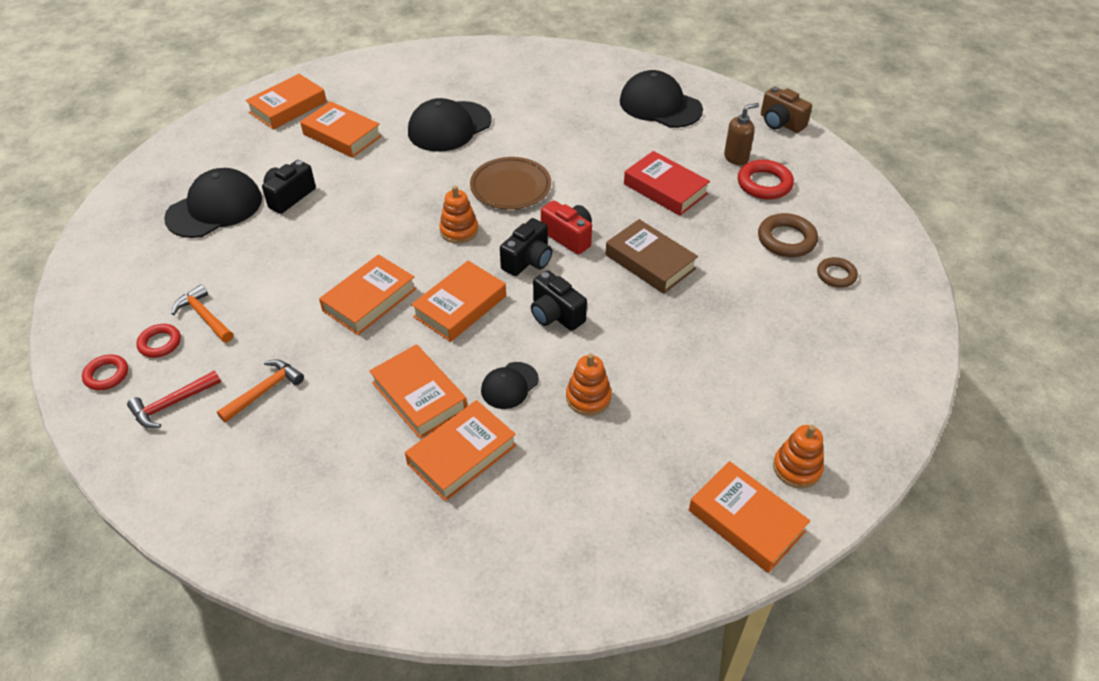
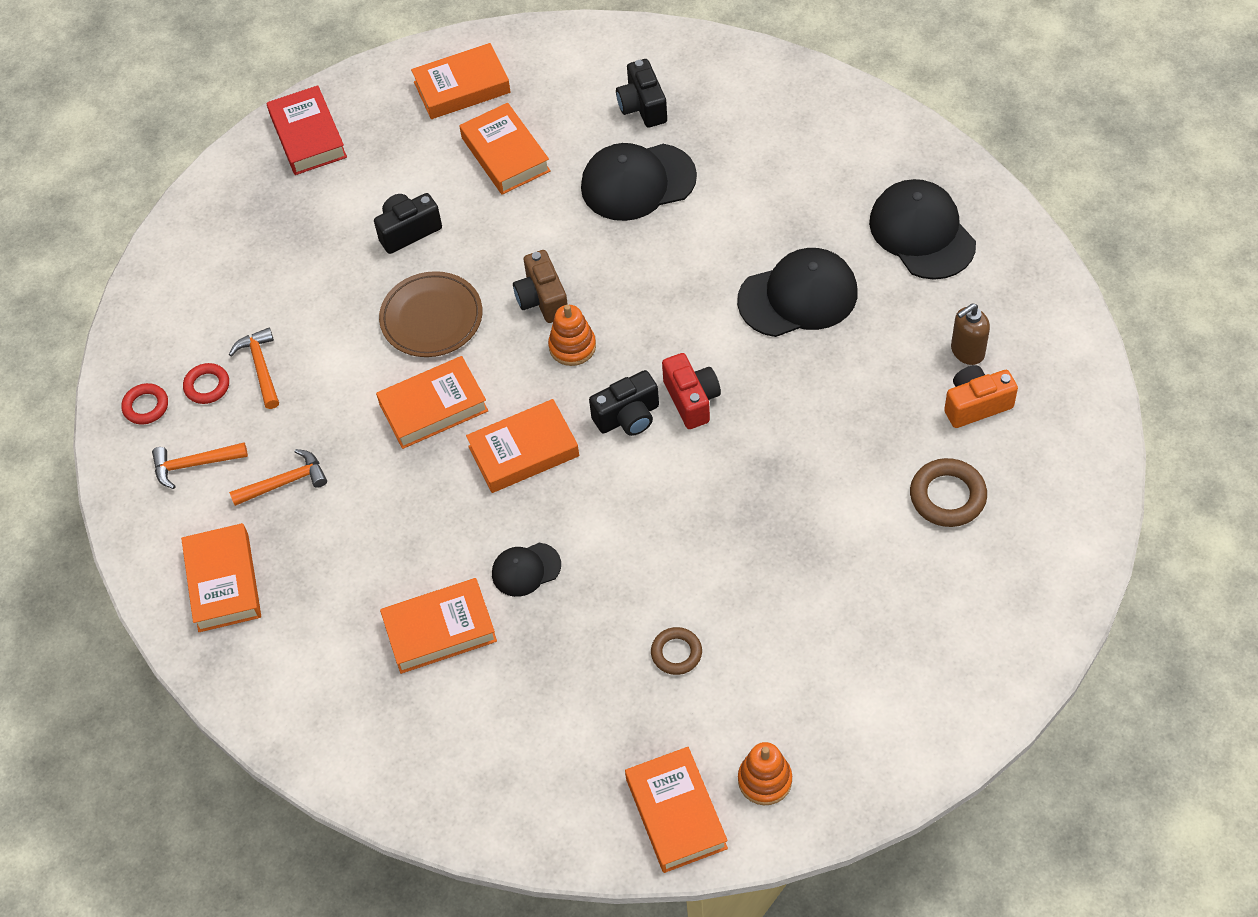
camera: 30 degrees right, 10 degrees up
red hammer [127,370,221,428] -> orange hammer [152,442,248,489]
black cap [164,168,262,238] -> black cap moved to [737,248,858,337]
orange book [369,344,467,439] -> orange book moved to [181,523,261,632]
brown plate [470,157,551,209] -> brown plate moved to [379,271,482,357]
black camera [531,270,587,331] -> black camera moved to [616,59,667,128]
orange stacking toy [566,353,612,416] -> none
brown book [606,219,698,294] -> none
red book [624,151,710,216] -> red book moved to [267,85,347,175]
brown soap dispenser [724,103,759,165] -> brown soap dispenser turned 150 degrees clockwise [951,303,990,365]
red ring [738,160,794,199] -> orange camera [944,365,1018,428]
brown camera [761,87,812,133] -> brown camera moved to [513,250,568,323]
brown ring [817,257,858,288] -> brown ring moved to [651,627,702,675]

